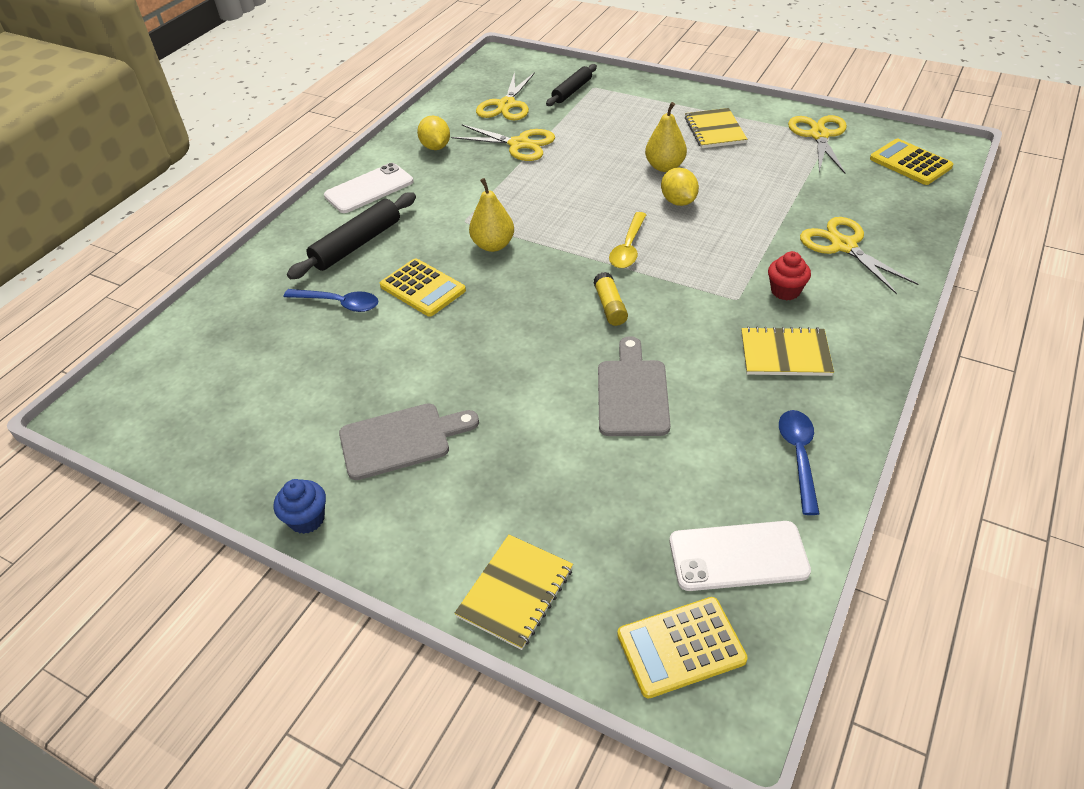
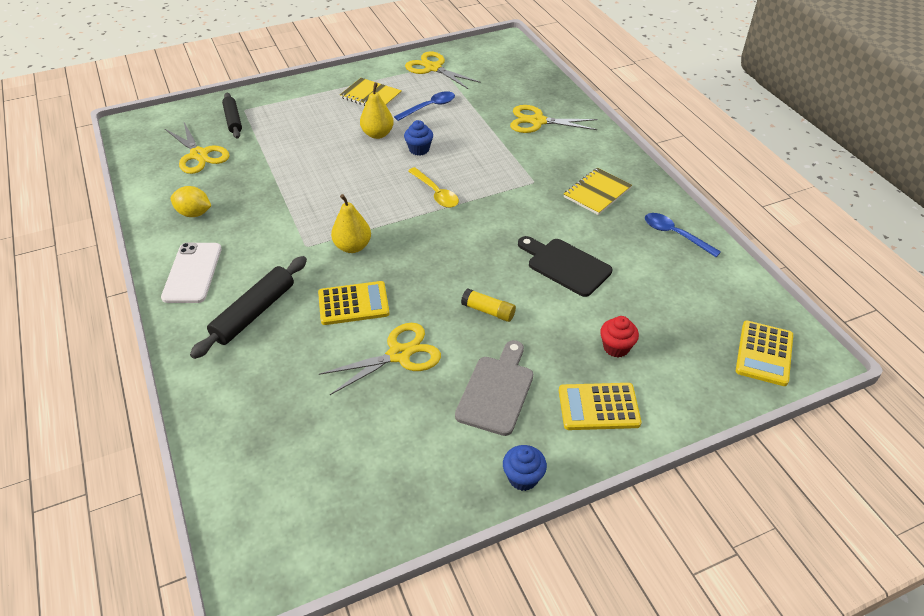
camera: 55 degrees left, 0 degrees up
blue spoon [283,289,379,312] -> blue spoon moved to [394,91,455,121]
black rolling pin [287,192,416,279] -> black rolling pin turned 45 degrees clockwise [190,256,307,359]
yellow scissors [451,124,555,161] -> yellow scissors moved to [319,323,441,395]
yellow notebook [454,535,573,650] -> none
yellow glue stick [593,272,628,326] -> yellow glue stick moved to [461,288,516,322]
grey cutting board [598,336,670,436] -> black cutting board [518,236,612,297]
yellow lemon [661,168,699,206] -> blue cupcake [404,120,433,156]
white phone [669,521,811,591] -> none
red cupcake [768,251,811,301] -> red cupcake moved to [600,316,639,357]
yellow calculator [870,139,953,185] -> yellow calculator moved to [559,383,642,430]

